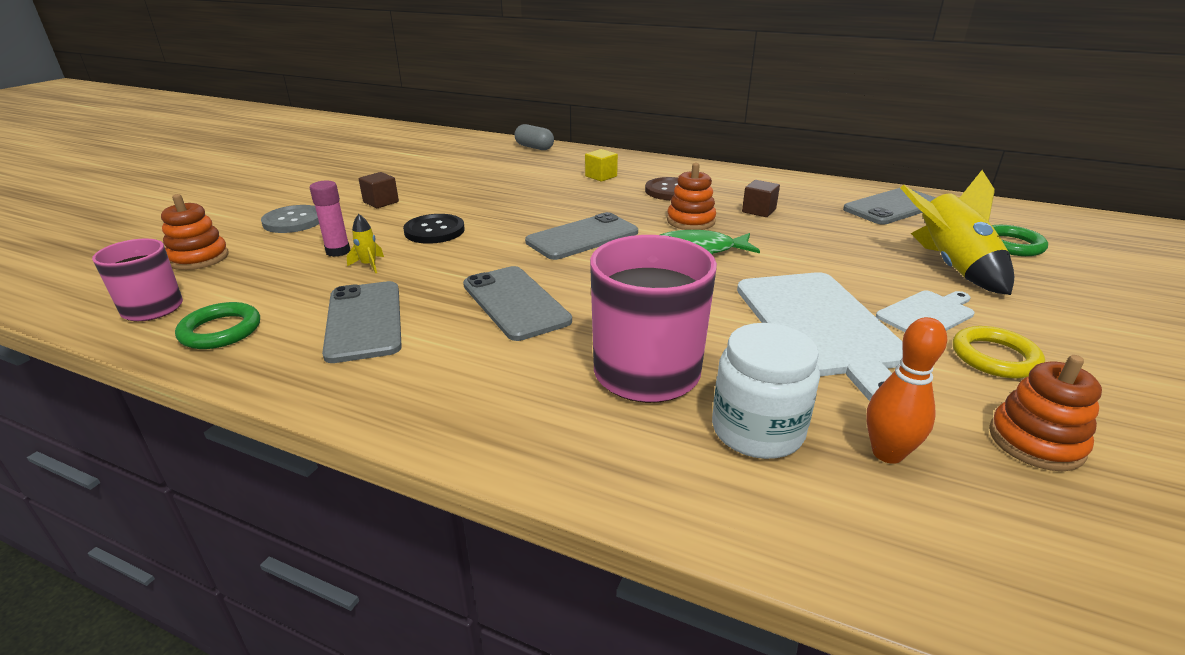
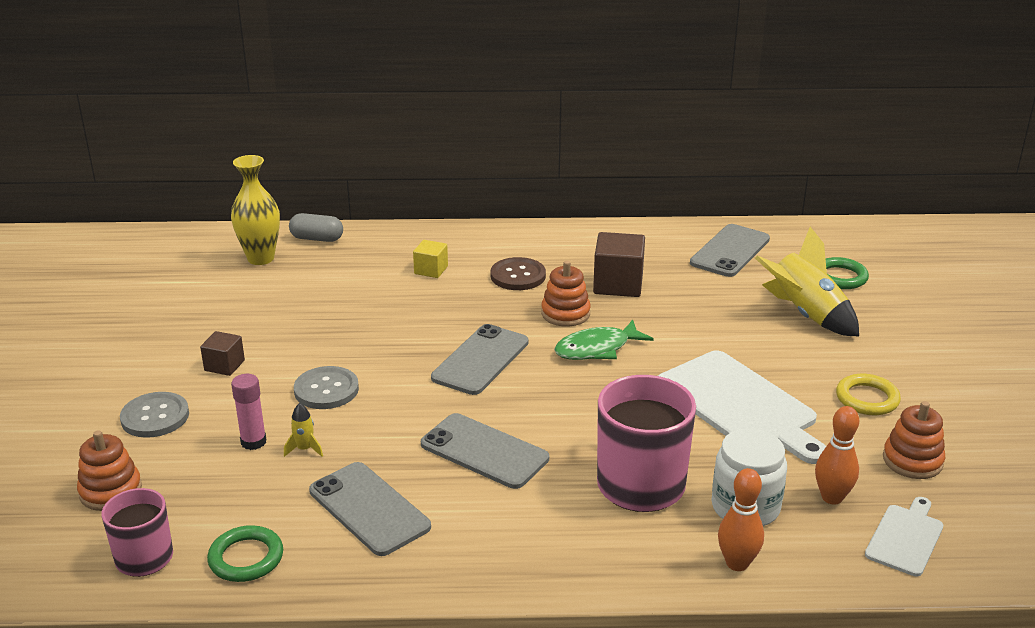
camera: 25 degrees left, 0 degrees up
black button [403,214,465,244] -> grey button [294,366,359,409]
brown cube [742,180,780,217] -> brown cube [593,232,645,297], size x1.72
white cutting board [876,290,974,332] -> white cutting board moved to [865,497,943,576]
none -> yellow vase [231,155,280,265]
none -> orange bowling pin [718,468,764,571]

